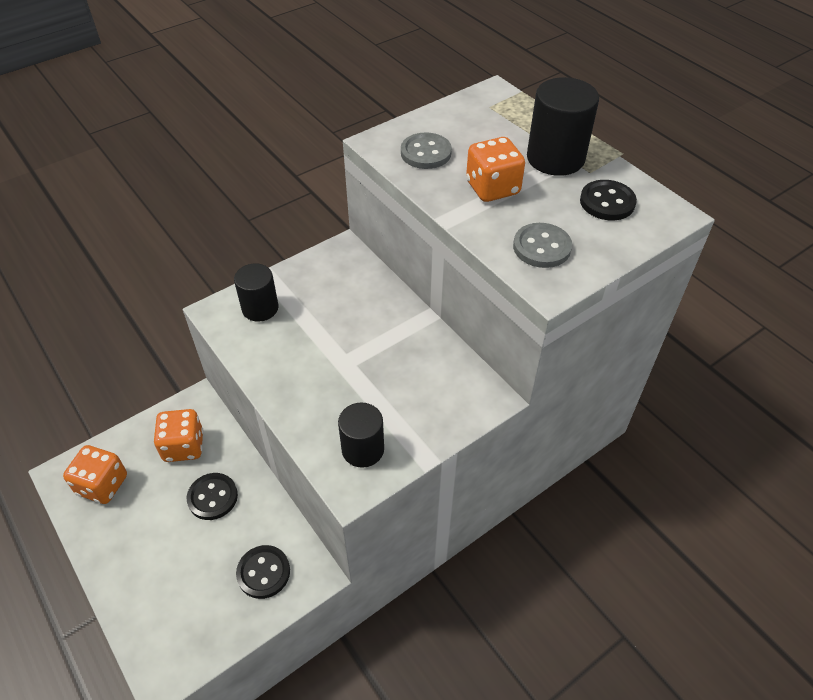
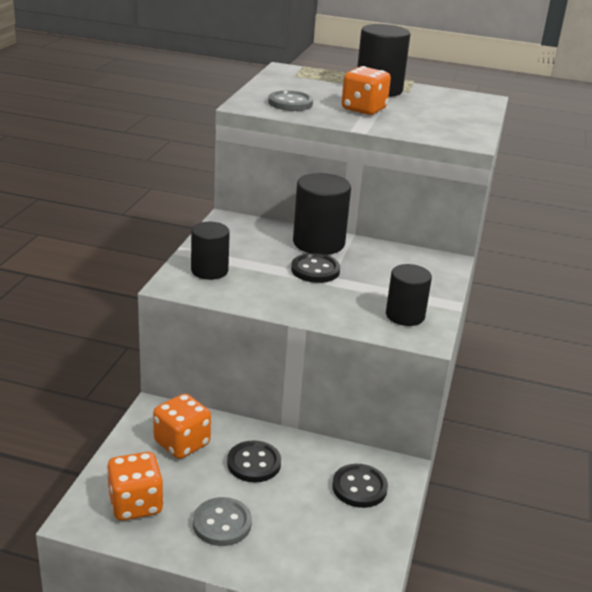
camera: 40 degrees left, 20 degrees down
grey button [513,223,572,268] -> grey button moved to [193,497,252,546]
black button [580,180,637,221] -> black button moved to [291,253,340,283]
none -> black cylinder [293,173,351,255]

